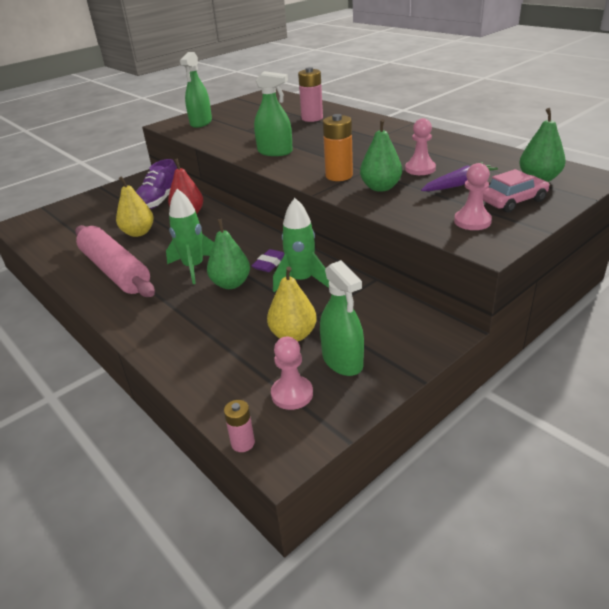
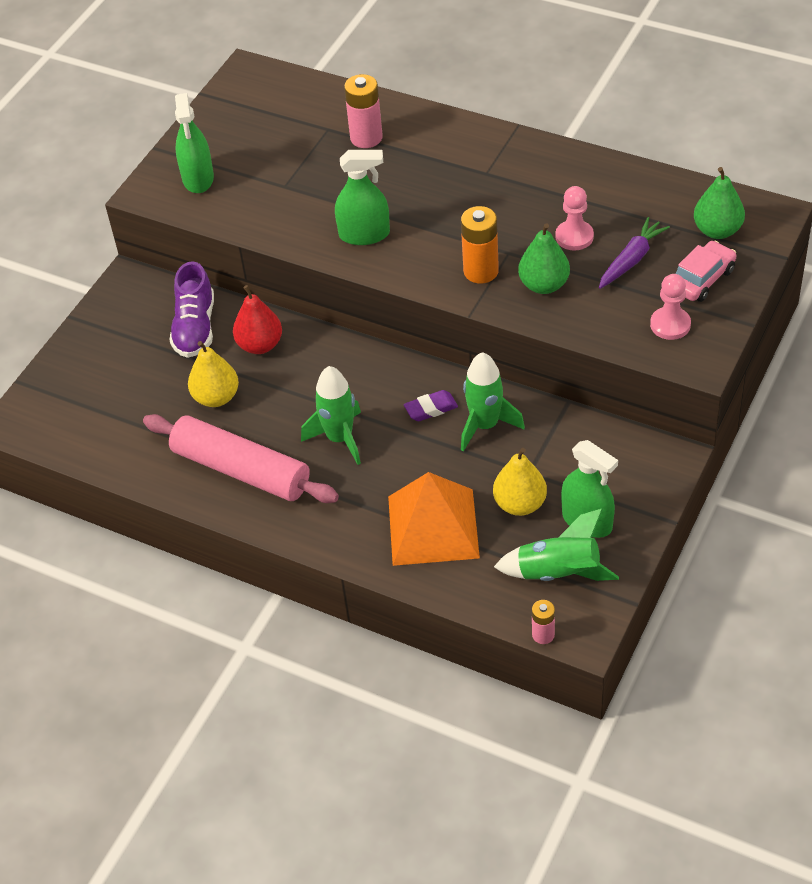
camera: 20 degrees left, 15 degrees up
green pear [207,219,250,289] -> none
purple eraser [251,249,284,272] -> purple eraser turned 60 degrees clockwise [404,390,458,421]
pink pawn [271,337,313,410] -> green rocket [494,509,619,581]
none -> orange pyramid [388,472,480,566]

